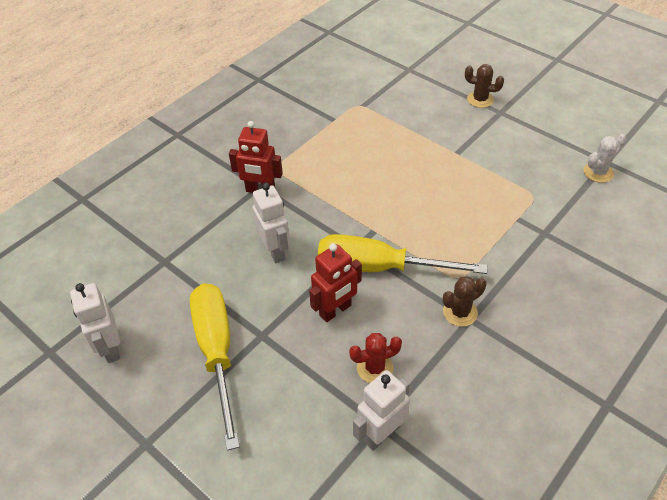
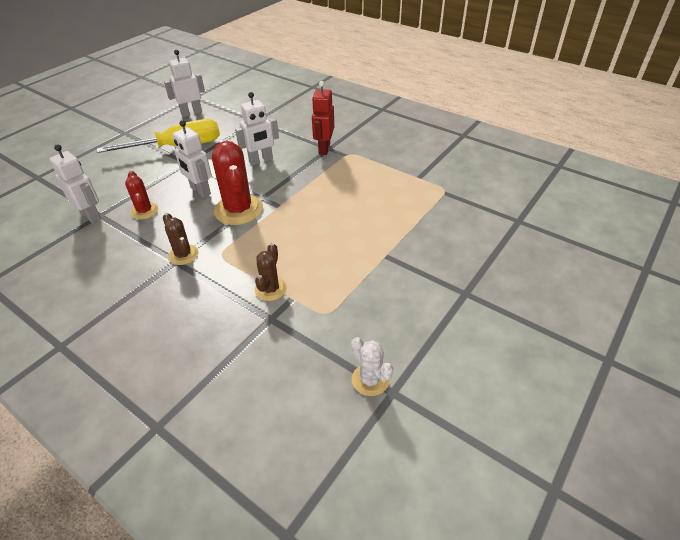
camera: 85 degrees right, 5 degrees down
red robot [309,243,362,322] -> white robot [173,120,212,198]
yellow screwdriver [318,234,487,274] -> red cactus [212,141,263,225]
brown cactus [465,64,504,108] -> brown cactus moved to [255,243,287,301]

